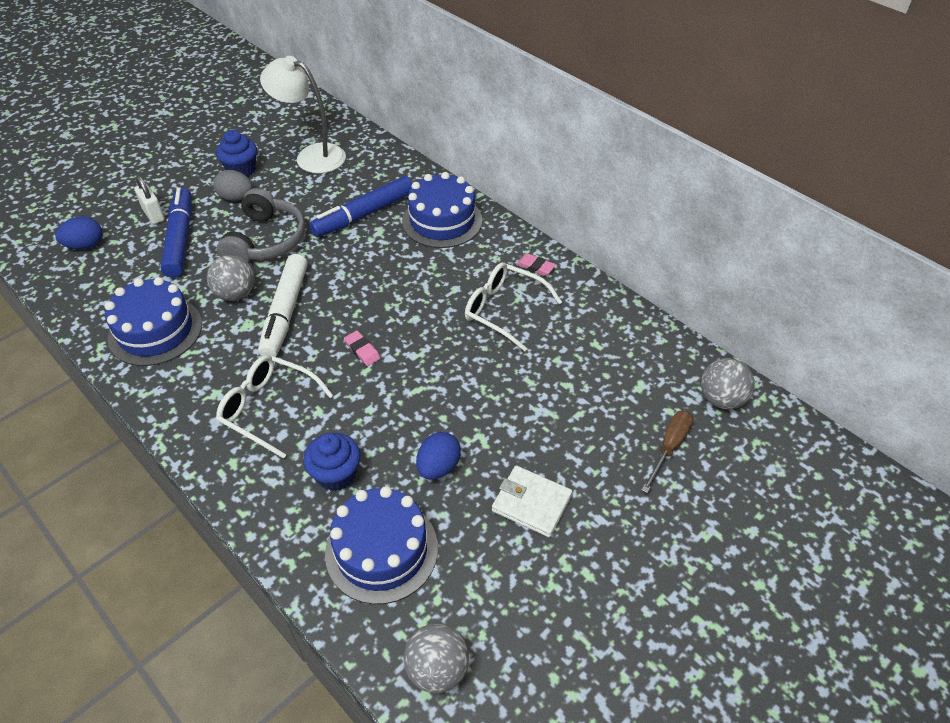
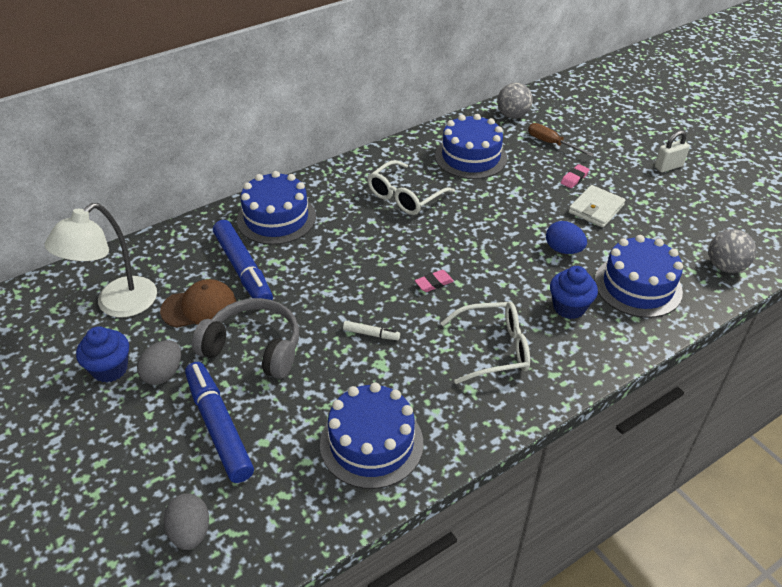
camera: 80 degrees left, 5 degrees down
blue egg [55,217,103,249] -> grey egg [163,494,209,550]
white padlock [134,176,165,224] -> white padlock moved to [655,130,690,172]
blue marker [160,187,191,278] -> blue marker turned 60 degrees clockwise [185,362,254,483]
grey ball [207,255,254,301] -> none
white glasses [216,355,334,459] -> white glasses turned 135 degrees counterclockwise [441,302,530,384]
white marker [258,254,308,357] -> white marker [343,321,400,340], size x0.44
pink eraser [516,253,556,276] -> pink eraser moved to [561,164,590,188]
none -> brown cap [160,279,236,328]
none -> blue cake [435,114,507,179]

